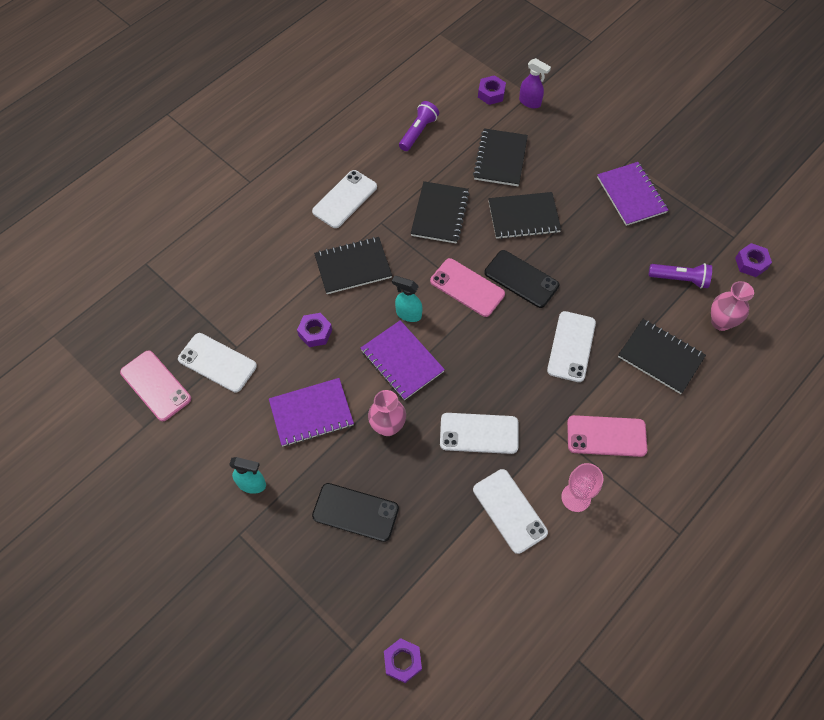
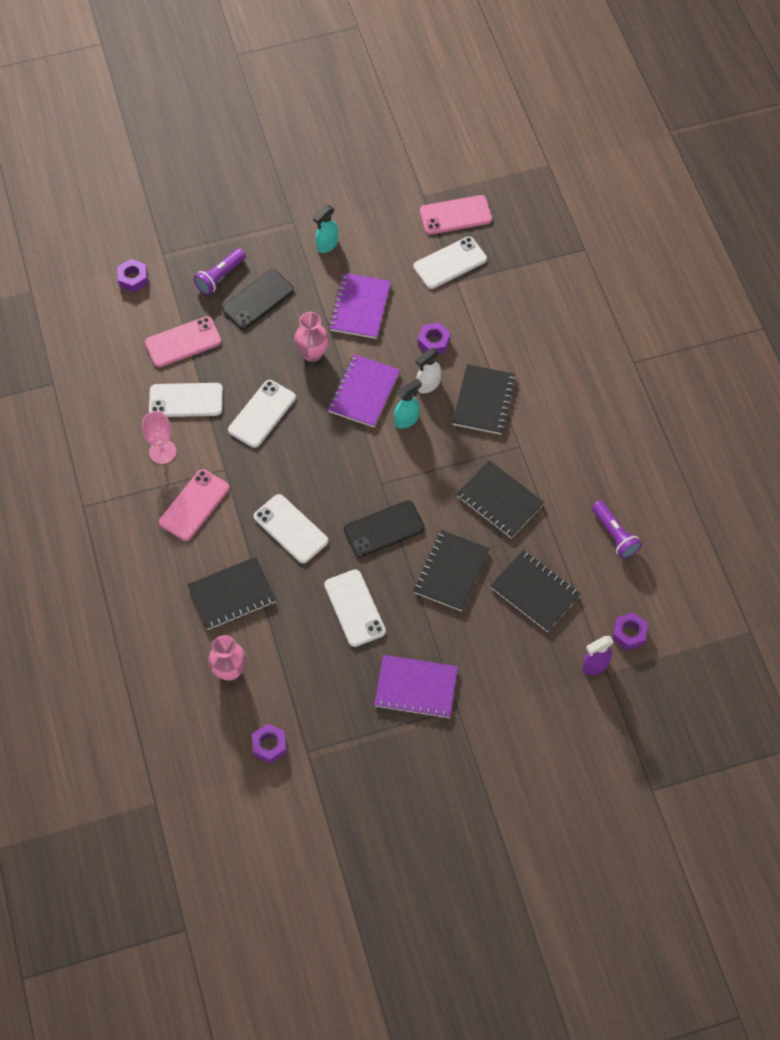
camera: 120 degrees right, 0 degrees up
white phone [312,170,377,228] -> white phone moved to [324,569,386,647]
purple notebook [361,320,445,400] -> purple notebook turned 60 degrees counterclockwise [328,354,400,427]
pink phone [430,258,505,317] -> pink phone moved to [145,316,221,367]
purple flashlight [649,263,712,289] -> purple flashlight moved to [194,248,246,295]
none -> white spray bottle [416,348,441,393]

